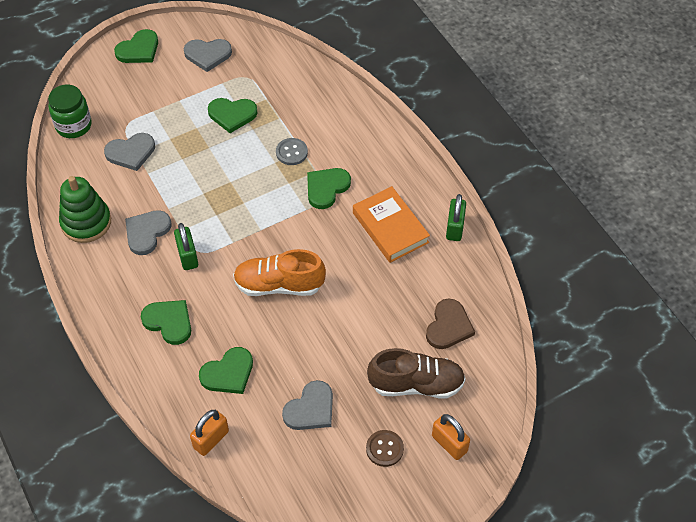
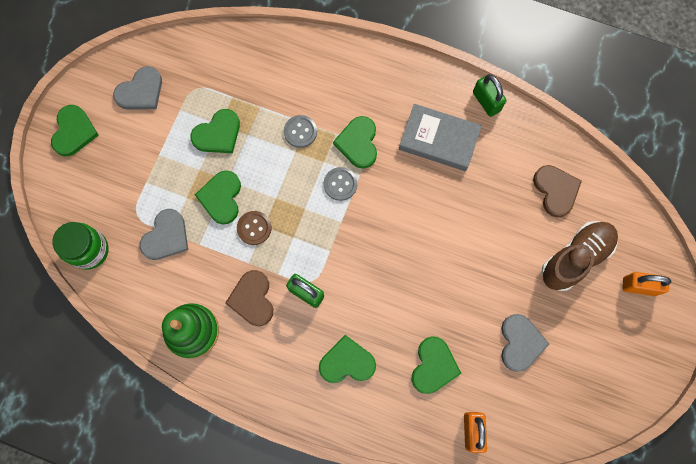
camera: 40 degrees left, 20 degrees up
grey heart [125,210,171,255] -> brown heart [225,270,273,326]
orange shoe [233,249,326,296] -> none
orange book [353,186,430,263] -> grey book [399,104,482,171]
brown button [366,430,404,467] -> brown button moved to [237,211,271,245]
none -> green heart [195,171,241,224]
none -> grey button [324,167,357,201]

